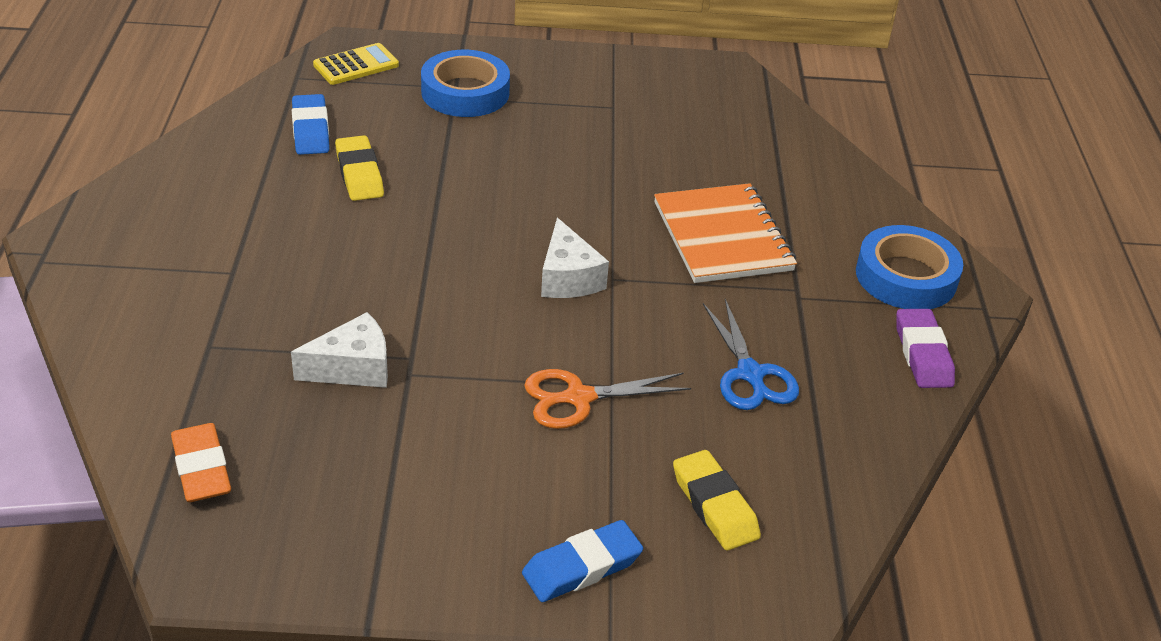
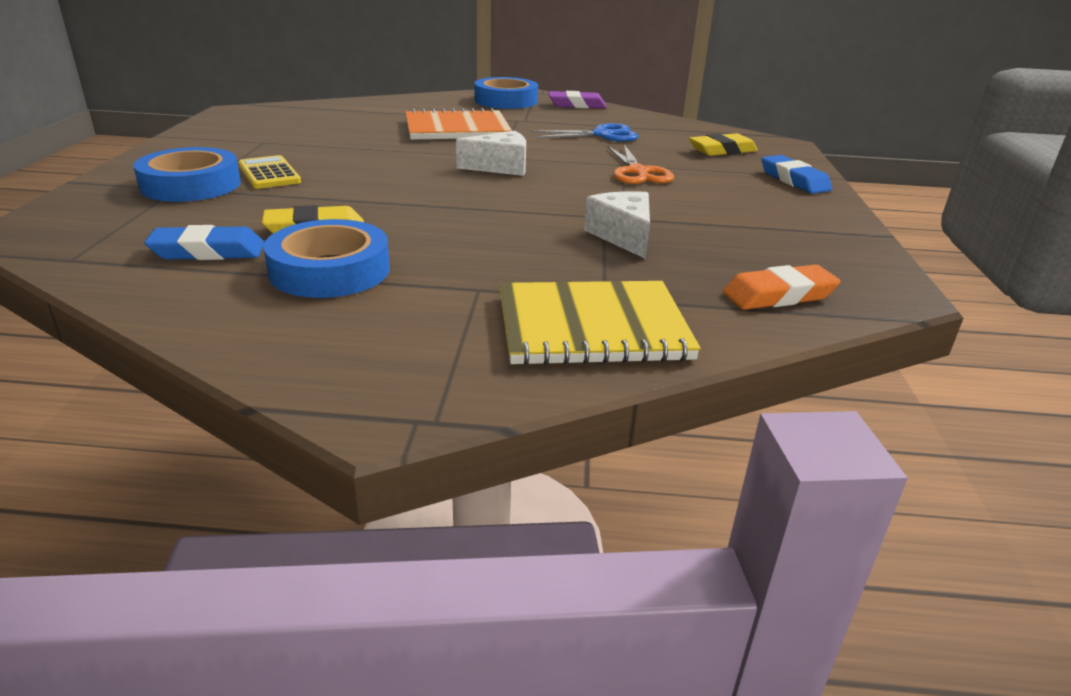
camera: 85 degrees left, 10 degrees down
yellow calculator [313,43,399,85] -> yellow calculator moved to [238,155,301,189]
none -> blue tape [263,219,390,298]
none -> yellow notebook [499,281,701,366]

